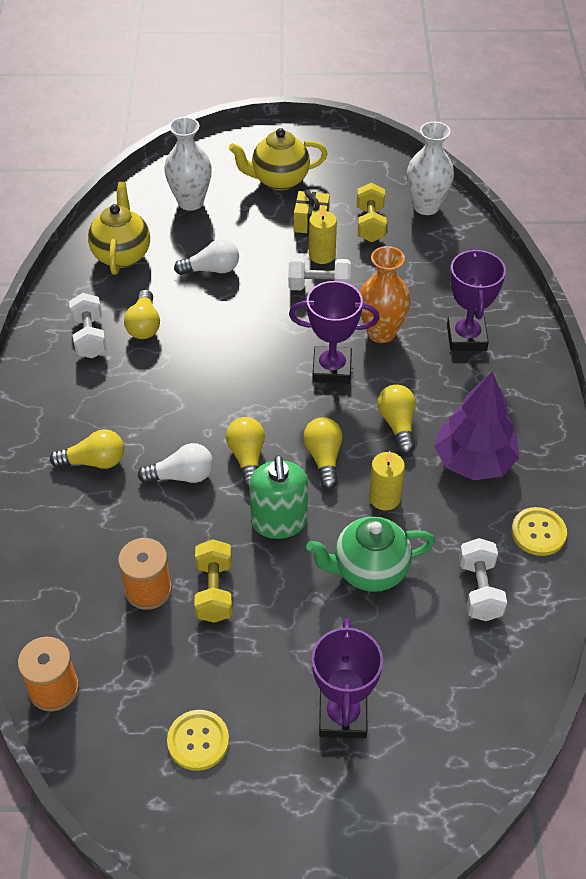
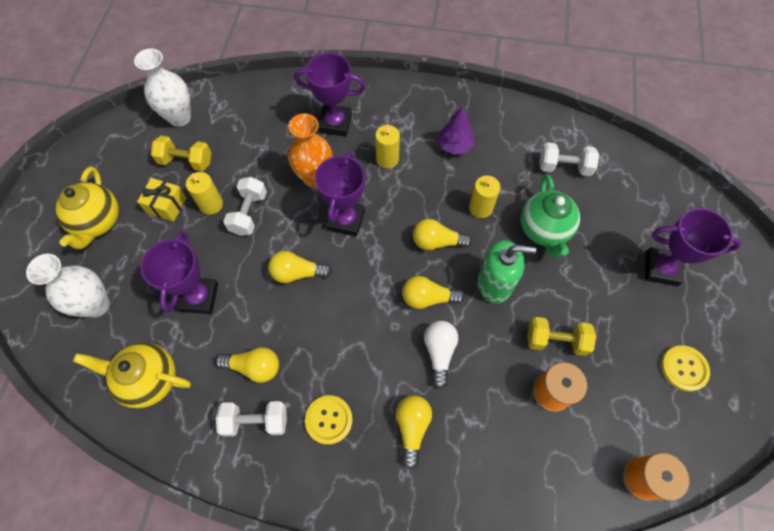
camera: 80 degrees left, 15 degrees up
white light bulb [174,239,239,275] -> purple trophy [140,231,218,314]
yellow light bulb [377,384,416,454] -> yellow light bulb moved to [268,251,332,283]
purple tree [434,372,519,480] -> purple tree [438,107,475,155], size x0.60
yellow button [511,507,567,556] -> yellow button moved to [305,395,353,445]
none -> yellow candle [375,124,400,169]

